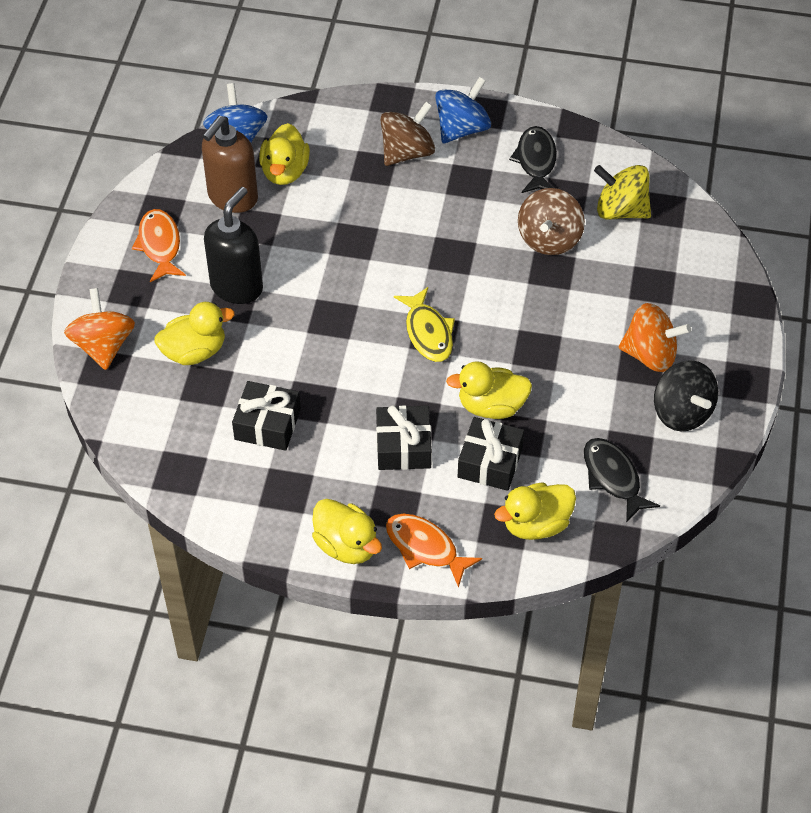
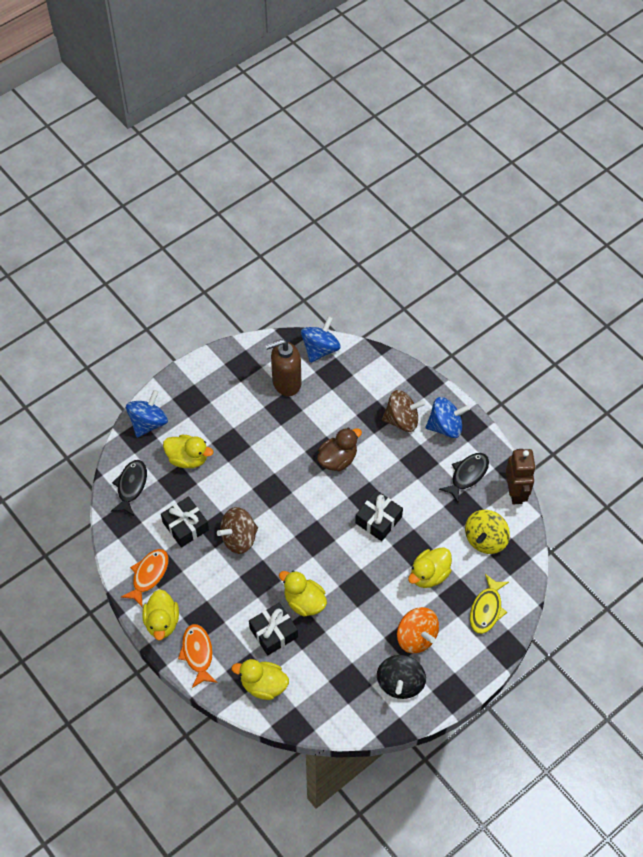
camera: 40 degrees right, 5 degrees up
orange spinning top [64,288,135,370] -> blue spinning top [126,390,168,438]
orange fish [132,209,186,282] -> orange fish moved to [121,549,168,608]
black soap dispenser [204,187,263,304] -> none
yellow duck [259,123,310,185] -> yellow duck moved to [408,547,452,588]
black gift [376,405,432,470] -> black gift moved to [355,490,403,541]
yellow fish [394,287,455,362] -> yellow fish moved to [470,574,509,634]
brown spinning top [518,188,585,255] -> brown spinning top moved to [217,507,258,554]
black fish [584,438,660,523] -> black fish moved to [111,460,147,516]
yellow spinning top [594,165,651,220] -> yellow spinning top turned 120 degrees counterclockwise [465,510,510,554]
none -> brown duck [317,428,362,471]
none -> brown robot [506,449,536,504]

